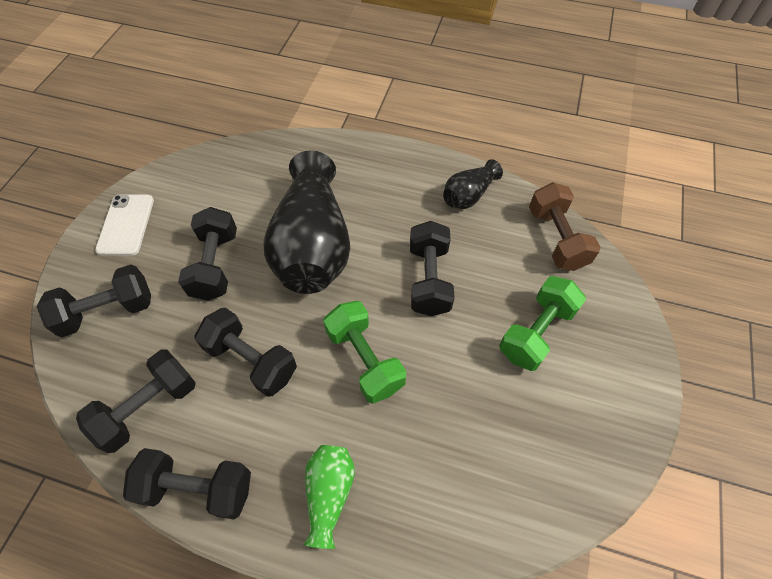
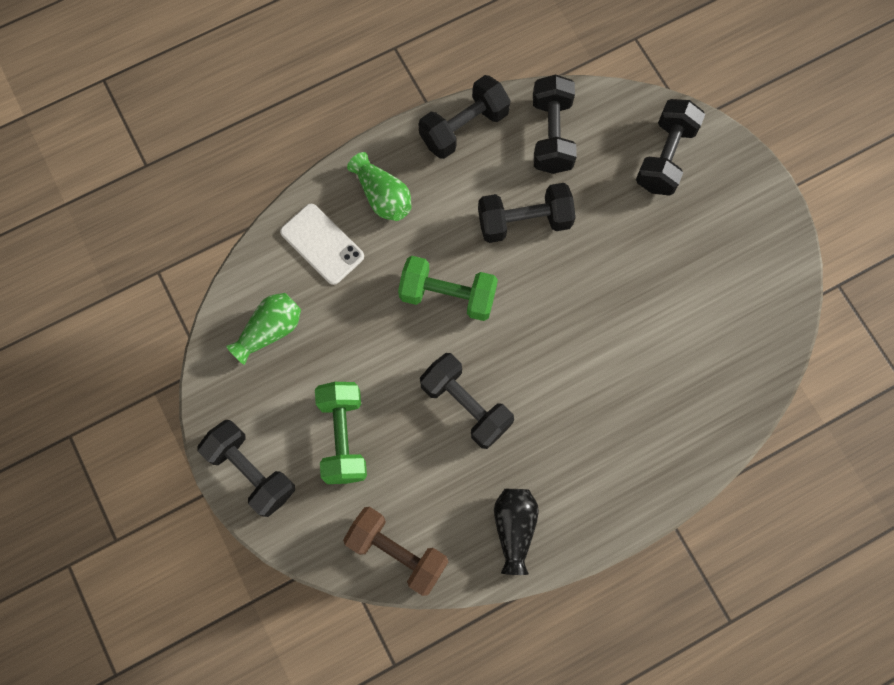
camera: 135 degrees right, 15 degrees up
white phone [95,194,154,256] -> white phone moved to [280,204,364,285]
black dumbbell [178,207,237,301] -> black dumbbell moved to [198,420,295,517]
black vase [264,151,350,294] -> none
none -> green vase [226,293,301,365]

